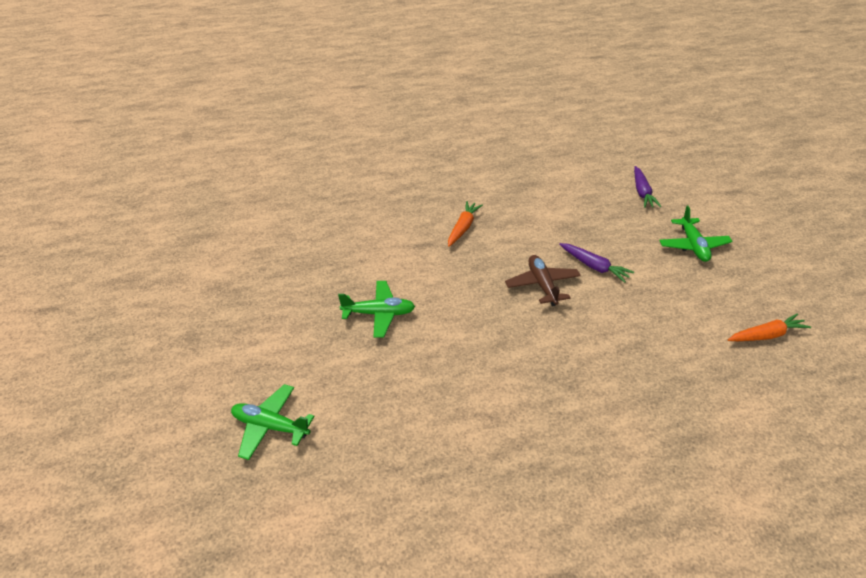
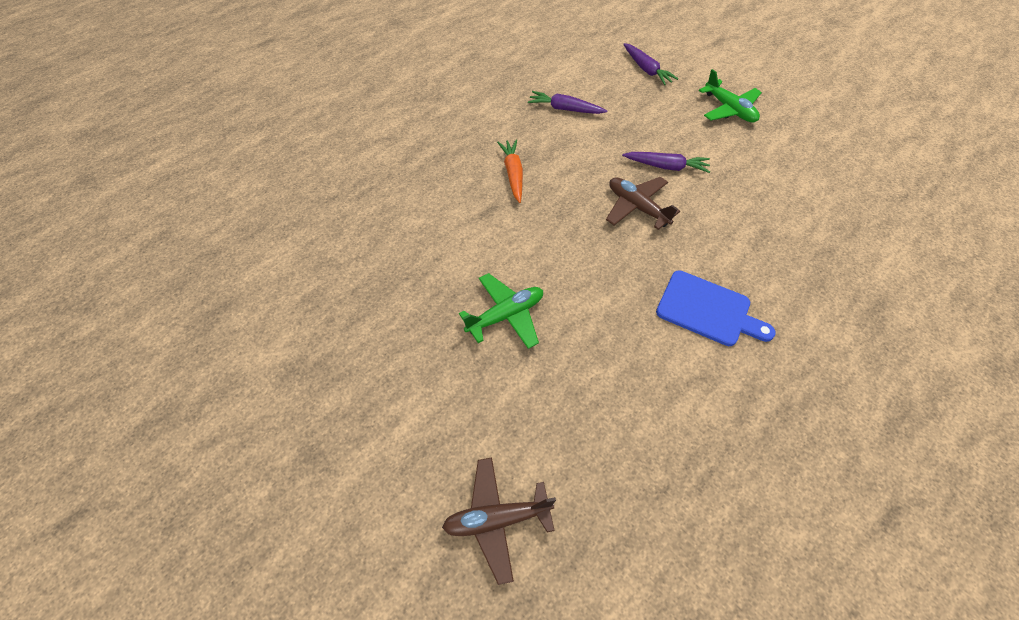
camera: 30 degrees left, 15 degrees up
green plane [231,384,314,460] -> brown plane [442,457,556,585]
orange carrot [728,313,811,341] -> none
none -> purple carrot [528,91,607,114]
none -> blue cutting board [656,270,776,346]

